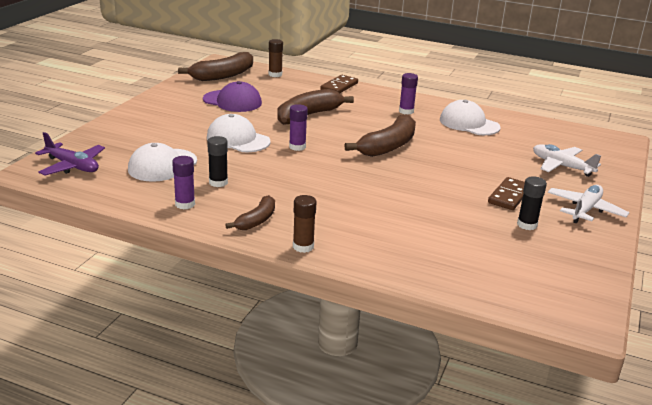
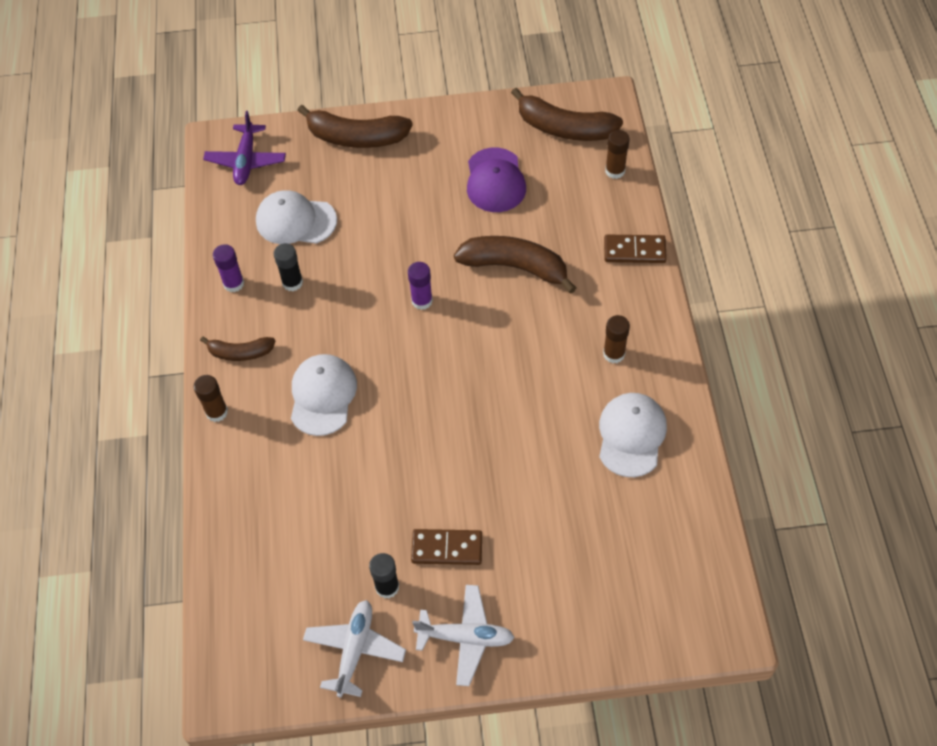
camera: 65 degrees right, 30 degrees up
white cap [207,114,270,152] -> white cap moved to [291,354,357,436]
brown banana [344,114,416,157] -> brown banana moved to [297,105,413,148]
purple glue stick [399,73,418,114] -> brown glue stick [603,315,630,363]
white plane [533,144,601,177] -> white plane moved to [303,600,406,698]

